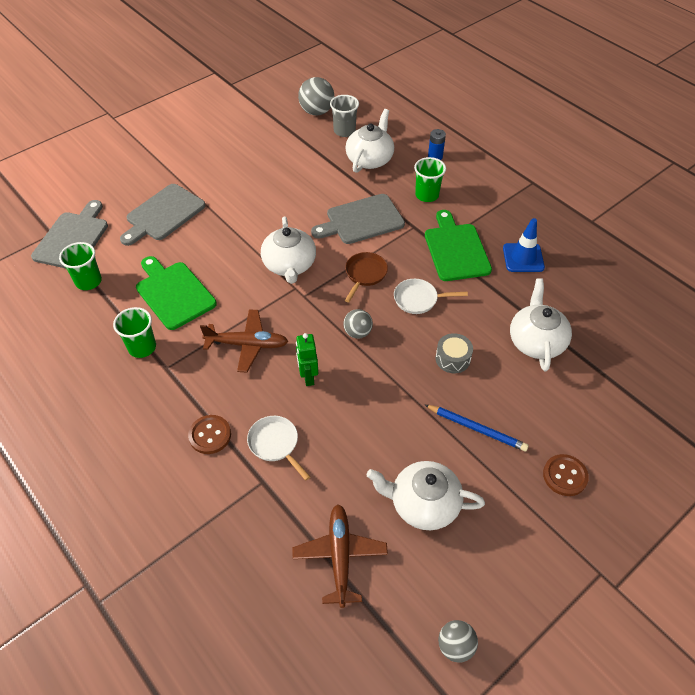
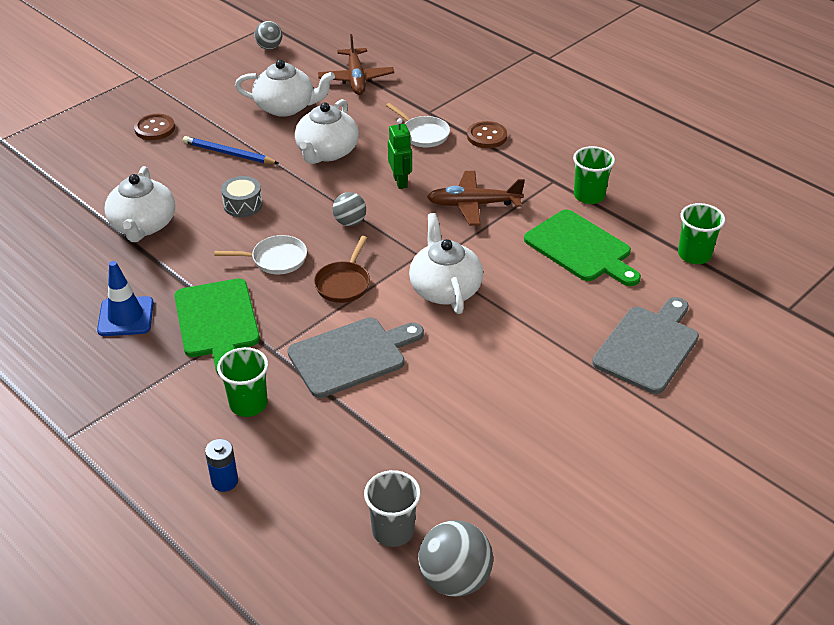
camera: 175 degrees right, 10 degrees down
grey cutting board [31,200,108,268] -> none
white teapot [345,109,394,173] -> white teapot moved to [295,99,359,164]

